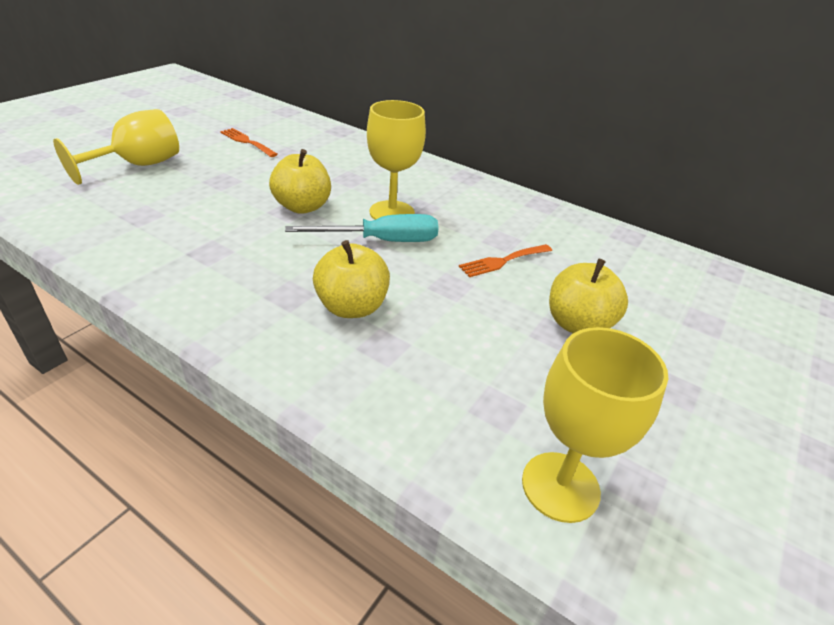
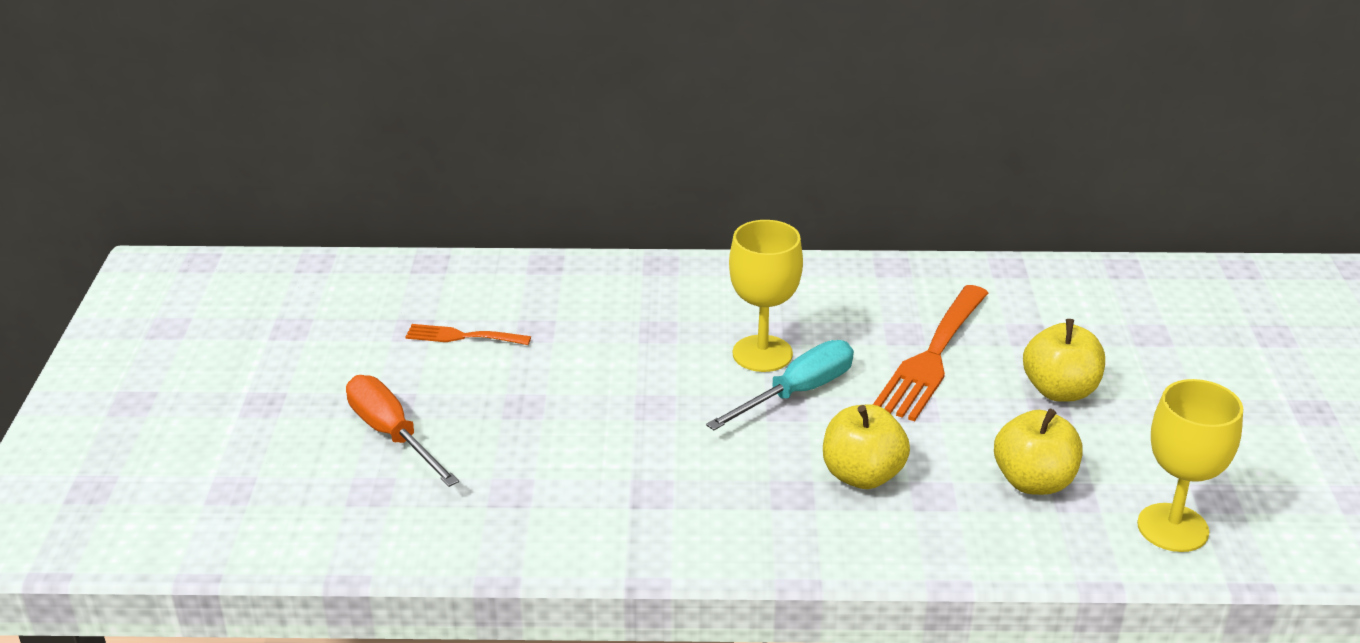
camera: 30 degrees left, 5 degrees down
yellow goblet [53,109,179,185] -> orange screwdriver [346,375,459,487]
yellow apple [269,149,331,214] -> yellow apple moved to [994,408,1083,495]
orange fork [459,244,552,277] -> orange fork [873,285,988,421], size x1.86

